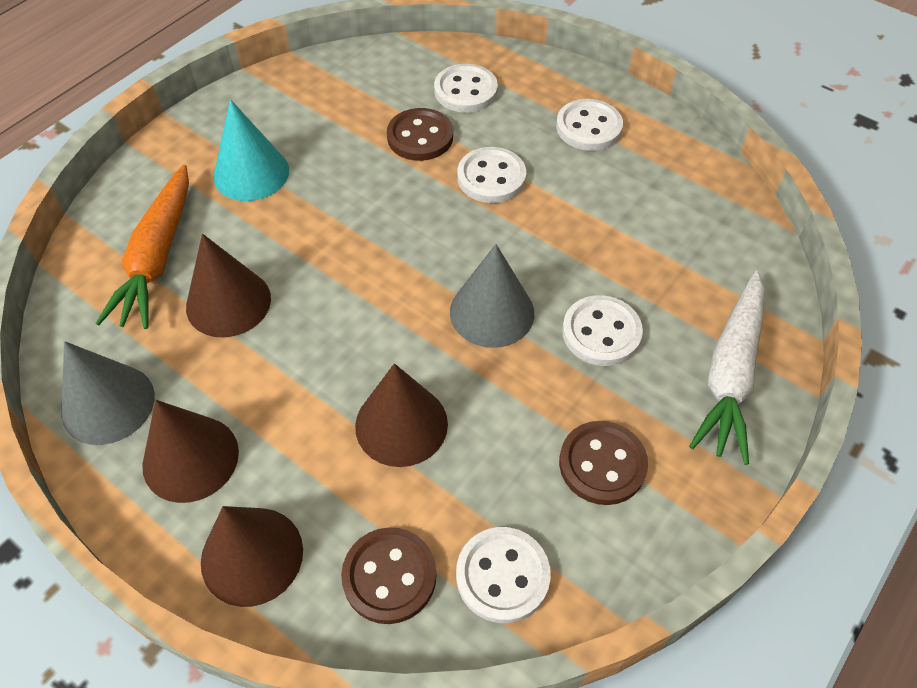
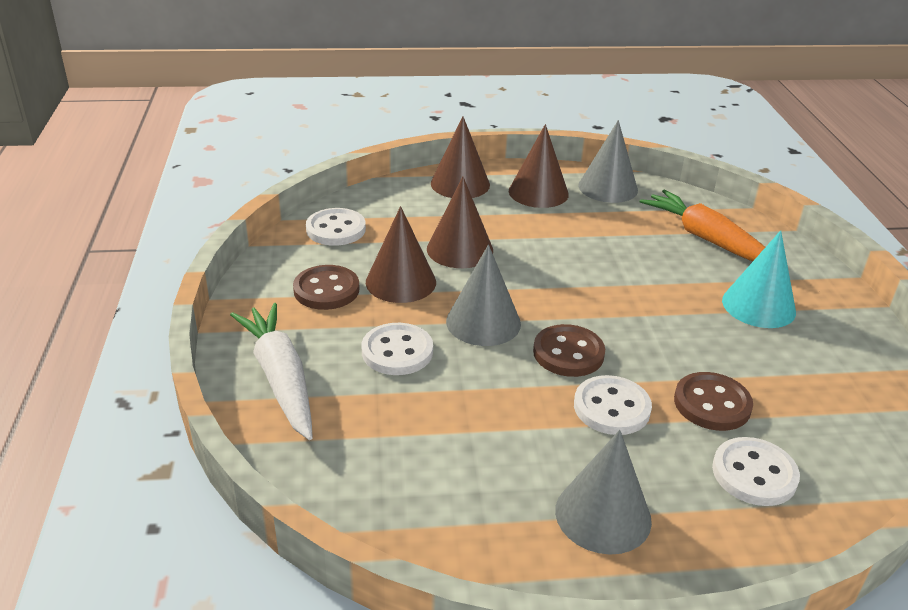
camera: 135 degrees right, 20 degrees down
brown cone [186,234,271,338] -> brown cone moved to [366,206,436,303]
brown button [341,527,436,624] -> brown button moved to [533,324,605,377]
white button [556,99,623,151] -> grey cone [555,430,652,555]

